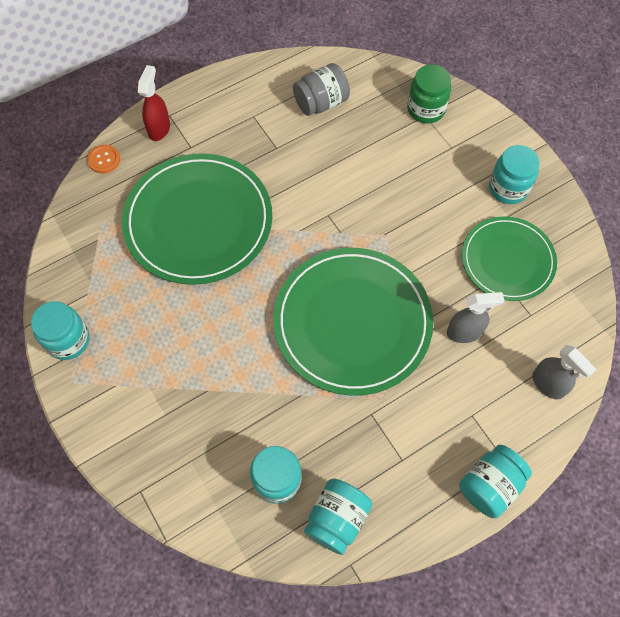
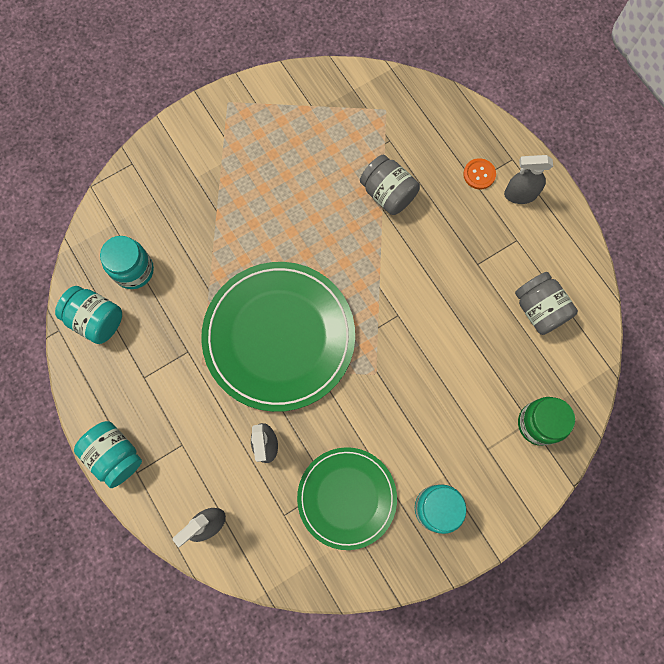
camera: 90 degrees right, 10 degrees up
turquoise jar [31,301,90,360] -> none
orange button [87,145,120,173] -> orange button moved to [463,158,496,189]
green plate [122,153,272,285] -> grey jar [360,155,420,215]
red spray bottle [138,65,170,141] -> none
none -> grey spray bottle [504,155,553,204]

